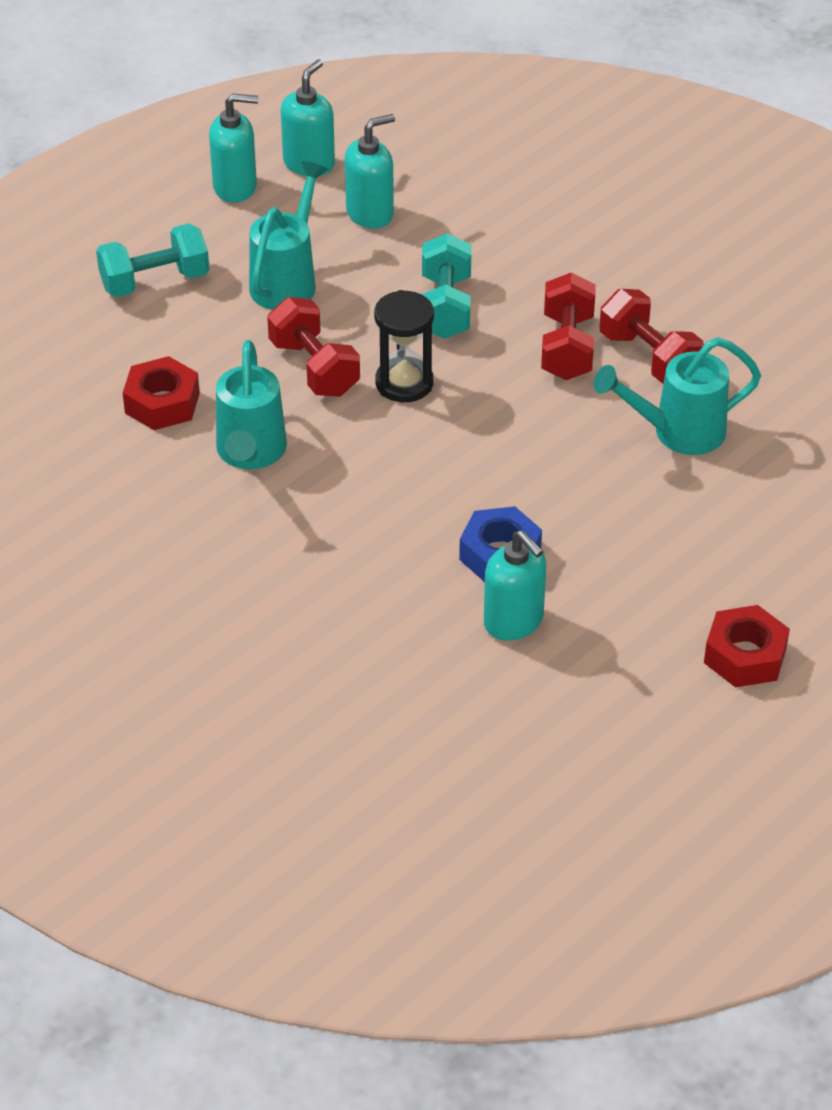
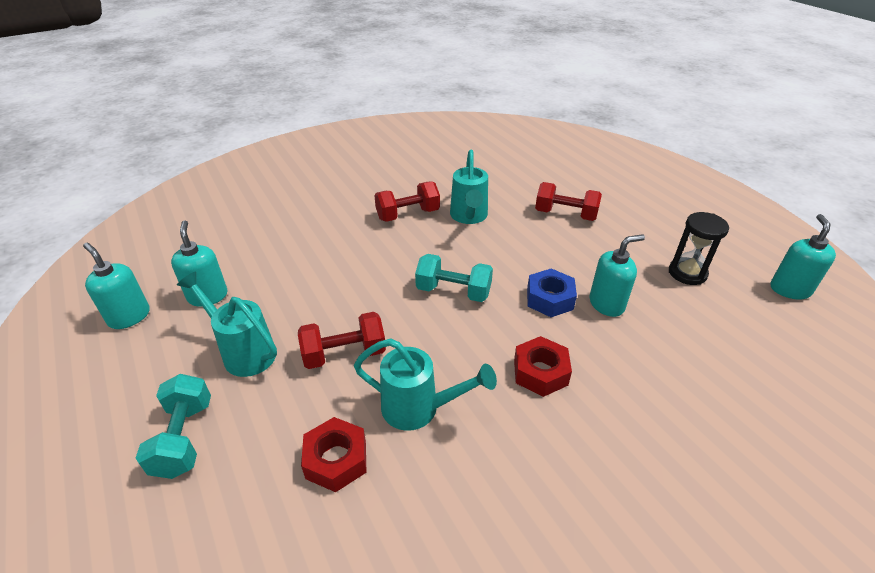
camera: 75 degrees left, 5 degrees down
turquoise soap dispenser [209,94,258,203] -> turquoise soap dispenser moved to [770,214,836,300]
black hourglass [374,290,434,402] -> black hourglass moved to [669,212,729,285]
turquoise dumbbell [422,233,472,339] -> turquoise dumbbell moved to [415,254,493,302]
red dumbbell [541,272,596,380] -> red dumbbell moved to [535,182,602,221]
red nut [704,605,790,688] -> red nut moved to [514,336,572,397]

